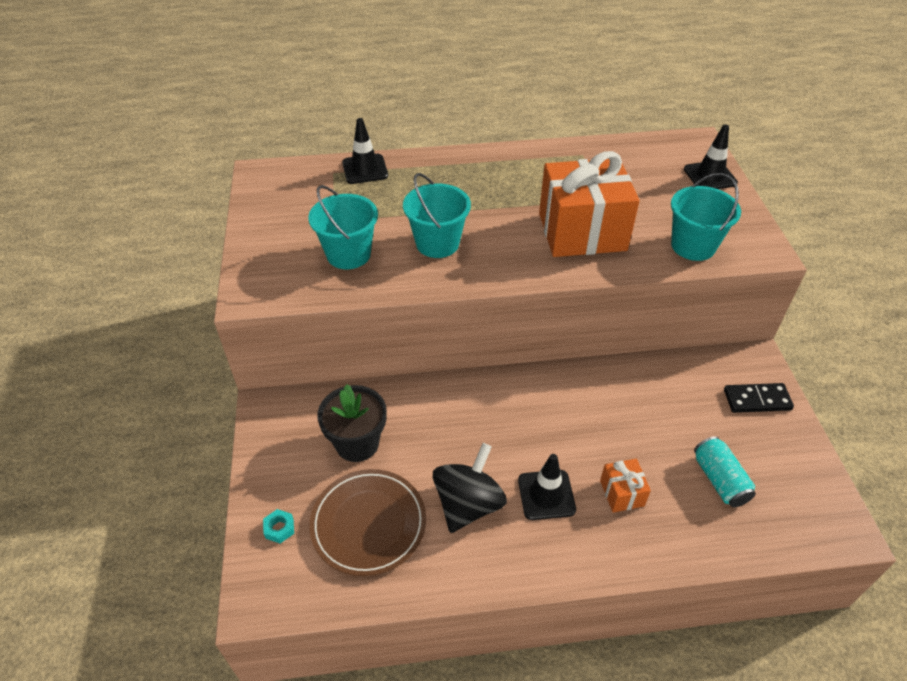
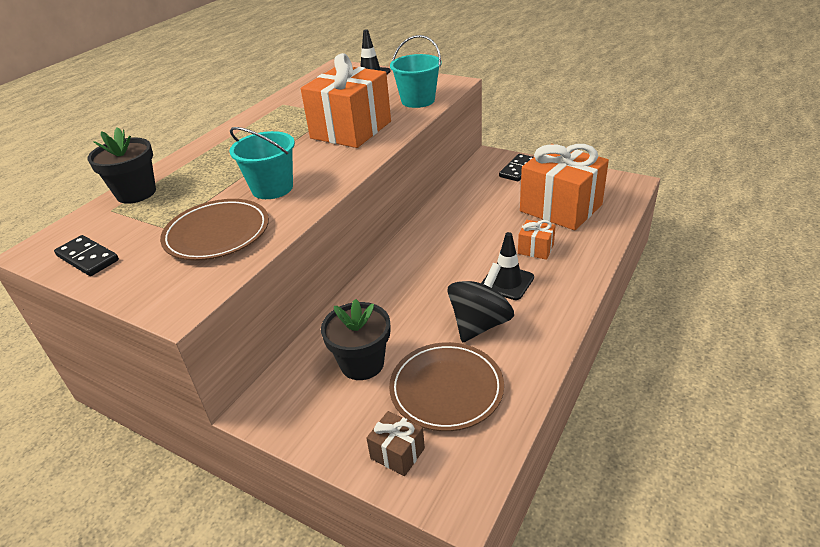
camera: 50 degrees left, 10 degrees down
turquoise nut [263,509,294,543] -> brown gift [366,411,425,476]
turquoise bucket [308,185,378,269] -> brown plate [160,199,269,261]
black traffic cone [342,118,388,184] -> black flower pot [87,127,156,204]
black spinning top [433,443,507,533] -> black spinning top turned 60 degrees clockwise [447,263,514,343]
turquoise can [694,436,756,507] -> orange gift [520,144,609,231]
none -> black domino [54,235,119,276]

